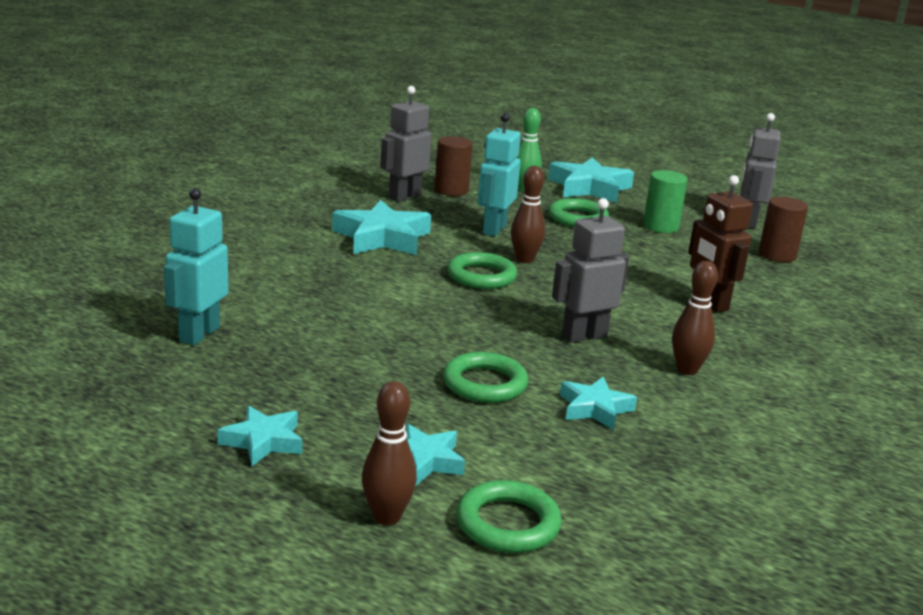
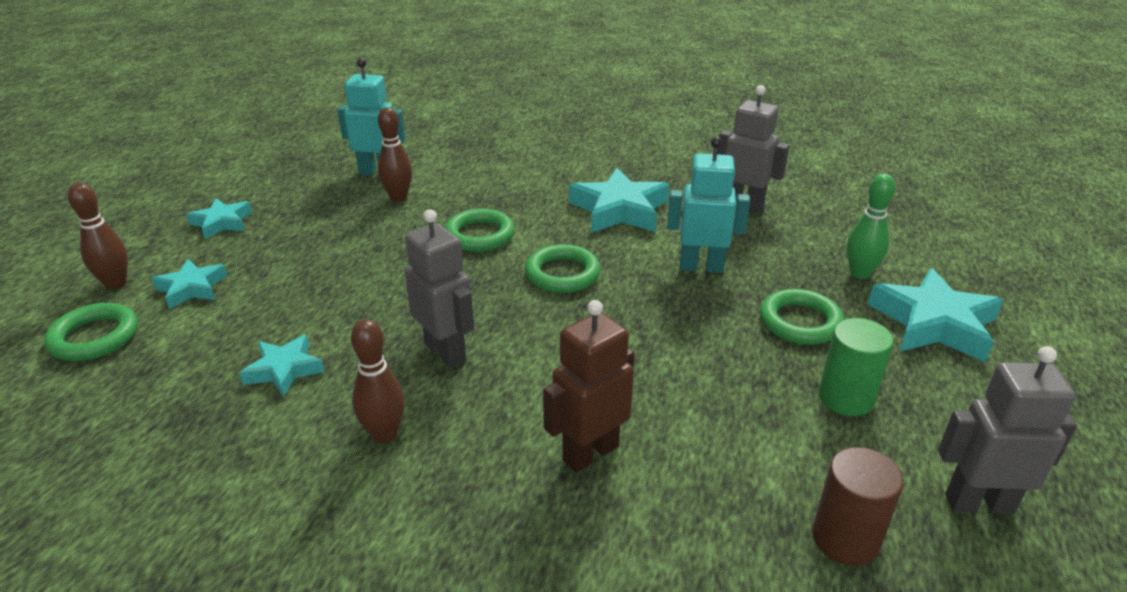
camera: 80 degrees right, 10 degrees up
brown cylinder [435,136,473,196] -> none
green ring [443,352,528,403] -> green ring moved to [445,209,514,252]
brown bowling pin [511,166,545,263] -> brown bowling pin moved to [378,107,412,202]

